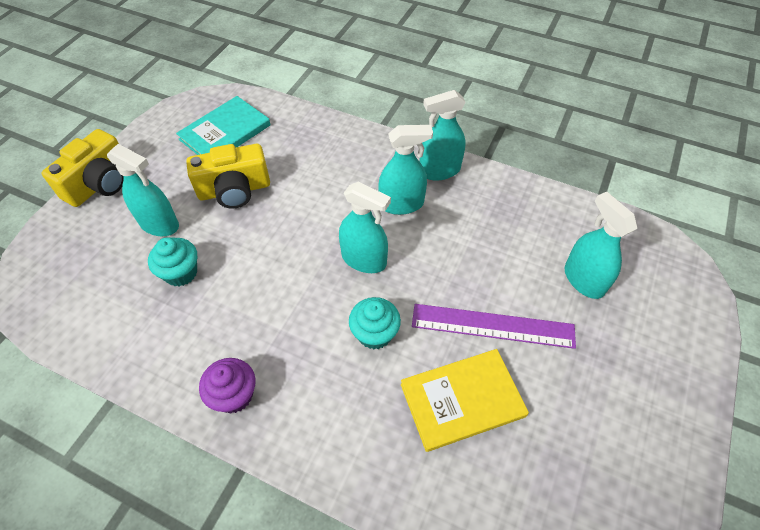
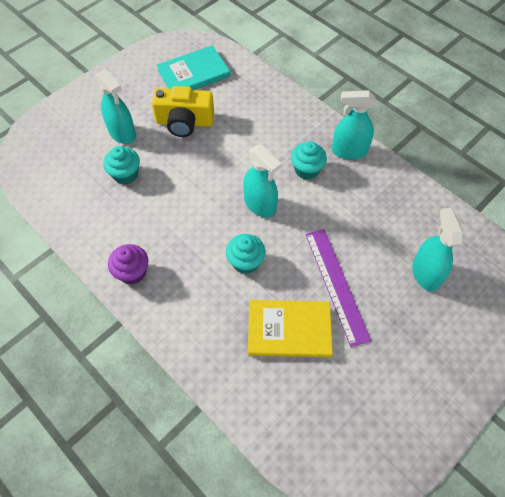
camera: 20 degrees right, 5 degrees up
yellow camera [42,129,124,207] -> none
turquoise spray bottle [379,125,433,215] -> turquoise cupcake [291,141,327,180]
purple ruler [412,304,576,349] -> purple ruler turned 45 degrees clockwise [306,229,371,347]

